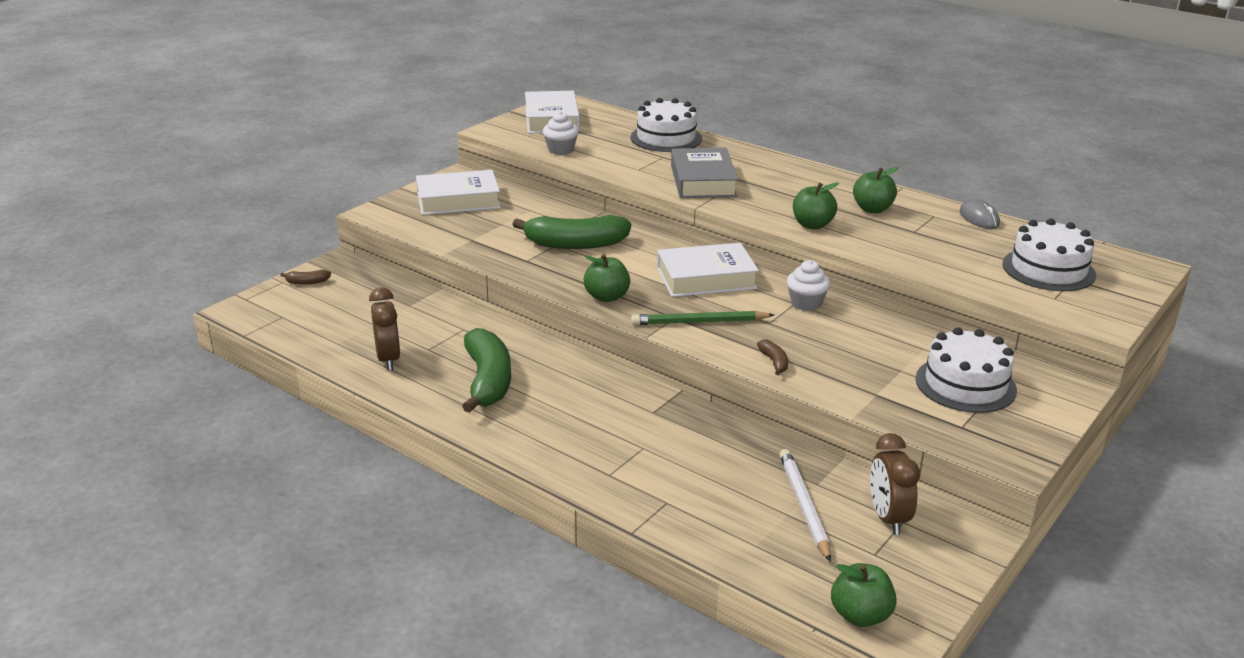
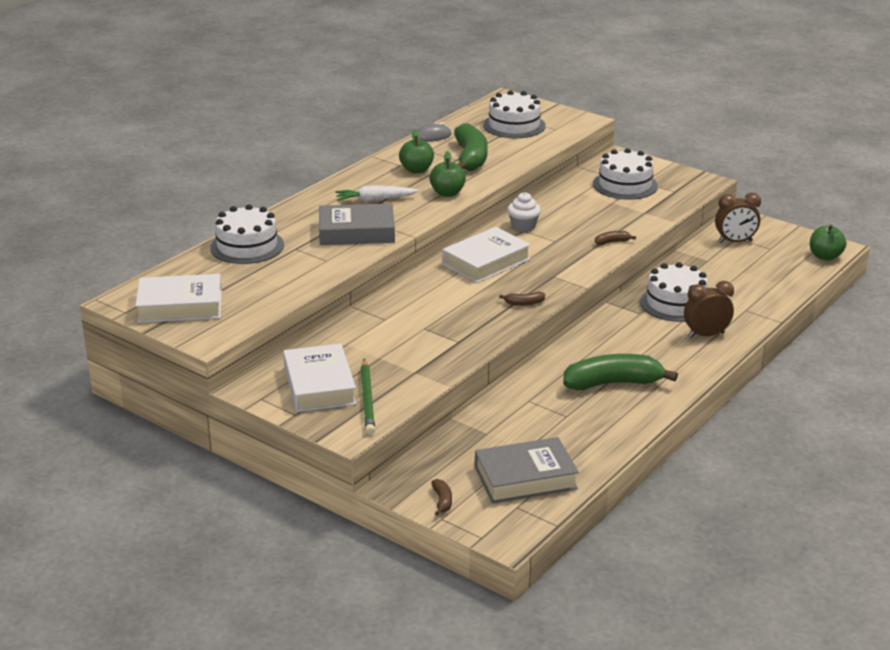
camera: 90 degrees left, 0 degrees up
brown clock [369,287,401,370] -> brown clock moved to [684,281,734,338]
green banana [512,215,631,249] -> green banana moved to [454,123,488,171]
white cupcake [543,111,579,155] -> none
green apple [584,254,630,302] -> brown banana [499,291,545,306]
green pencil [631,311,774,325] -> green pencil moved to [361,359,375,435]
white book [657,243,759,297] -> white book turned 60 degrees clockwise [442,227,531,283]
white pencil [779,449,831,562] -> none
none -> white carrot [335,185,419,202]
none -> grey book [475,437,579,503]
none -> white cake [640,262,708,322]

